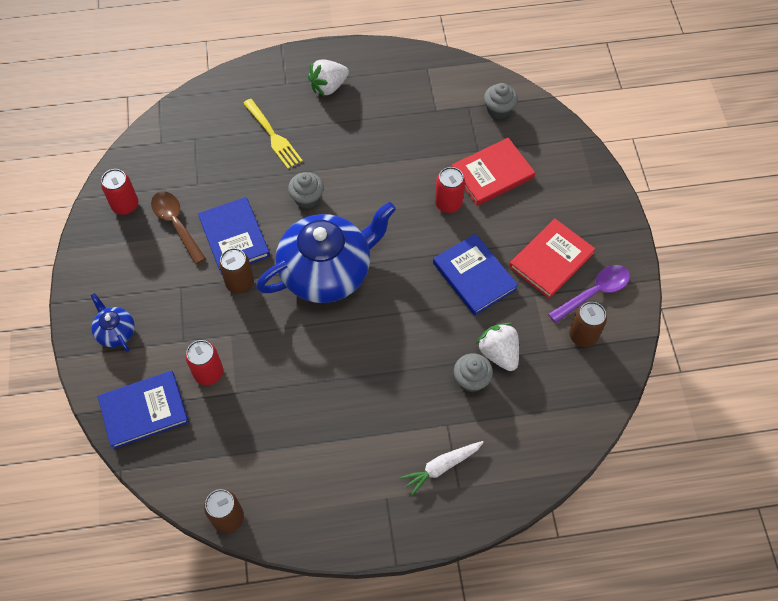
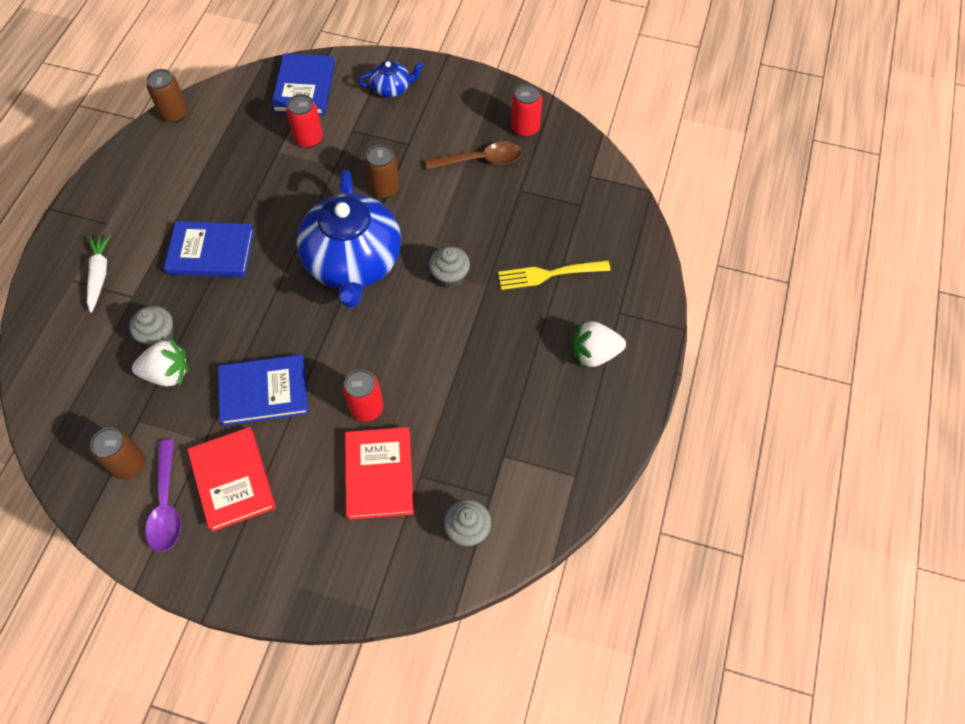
camera: 115 degrees right, 0 degrees up
blue book [198,197,270,274] -> blue book moved to [164,221,254,277]
white strawberry [308,59,349,97] -> white strawberry turned 90 degrees counterclockwise [573,321,626,368]

